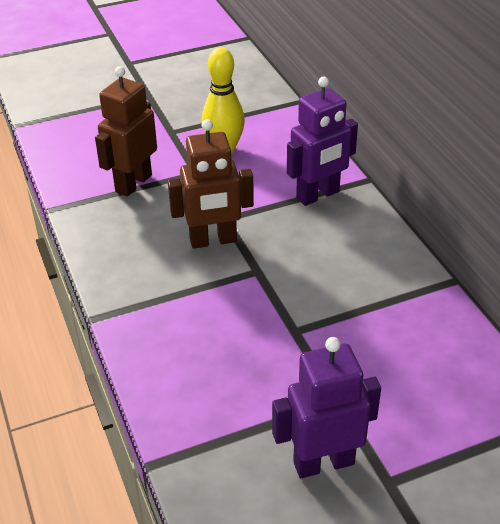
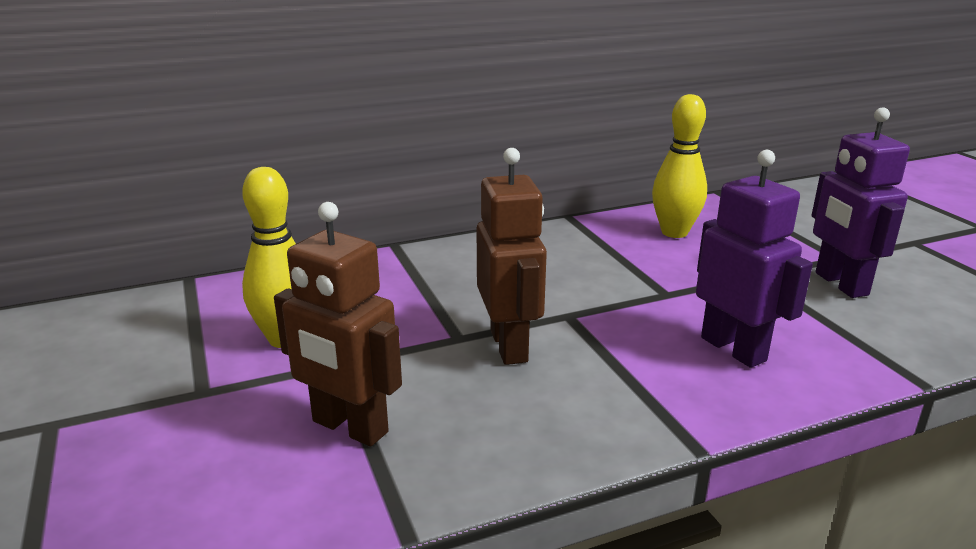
camera: 90 degrees left, 15 degrees down
purple robot [287,76,358,206] -> purple robot moved to [696,150,813,368]
none -> yellow bowling pin [652,94,707,238]

